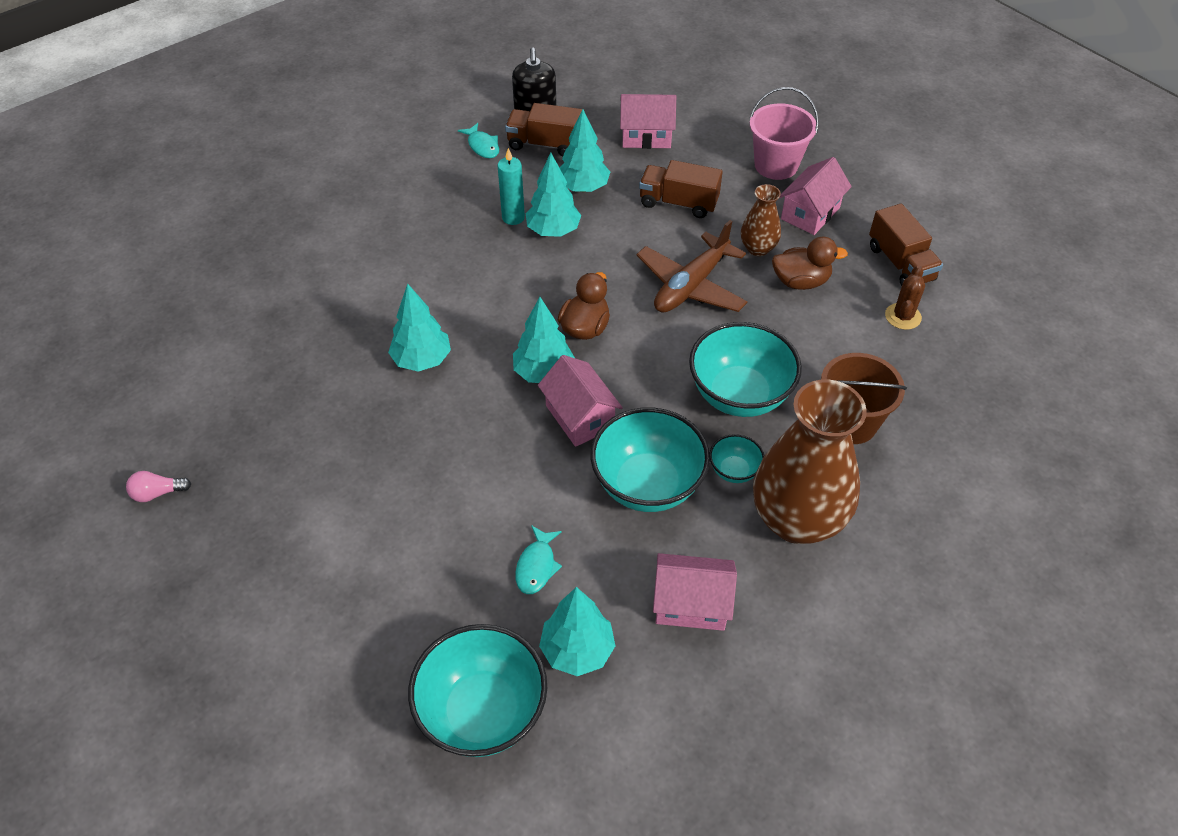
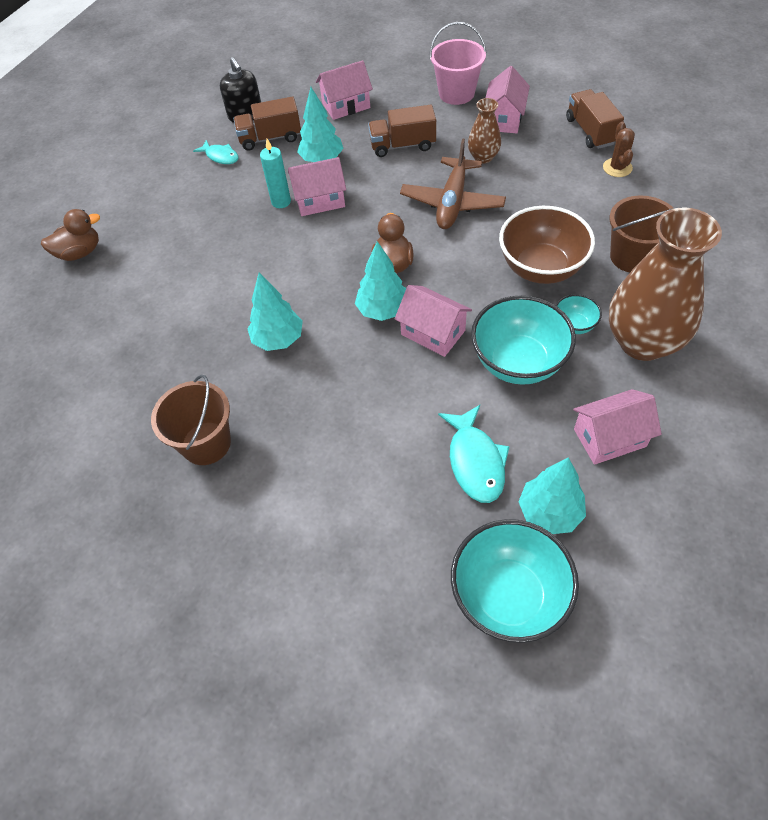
camera: 20 degrees left, 5 degrees up
pink light bulb [126,471,191,502] -> none
turquoise fish [515,525,562,594] -> turquoise fish [438,405,510,503], size x1.61
turquoise tree [526,153,581,237] -> pink house [288,157,346,216]
turquoise bowl [689,322,802,417] -> brown bowl [499,206,595,284]
brown duck [772,236,848,290] -> brown duck moved to [41,209,100,261]
brown truck [869,203,943,286] -> brown truck turned 150 degrees counterclockwise [566,89,624,149]
none -> brown bucket [151,375,231,465]

